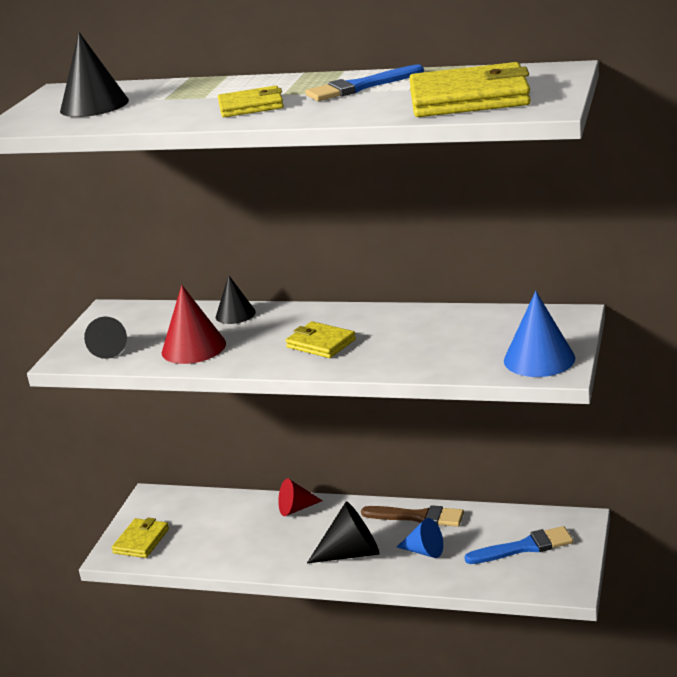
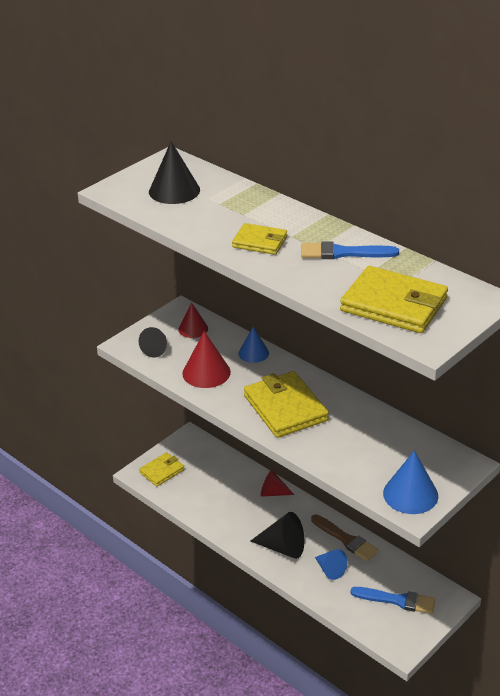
camera: 25 degrees right, 10 degrees up
black cone [216,276,256,324] -> blue cone [238,327,269,363]
yellow wallet [285,321,356,358] -> yellow wallet [244,371,329,438], size x1.75
none -> red cone [178,303,208,338]

